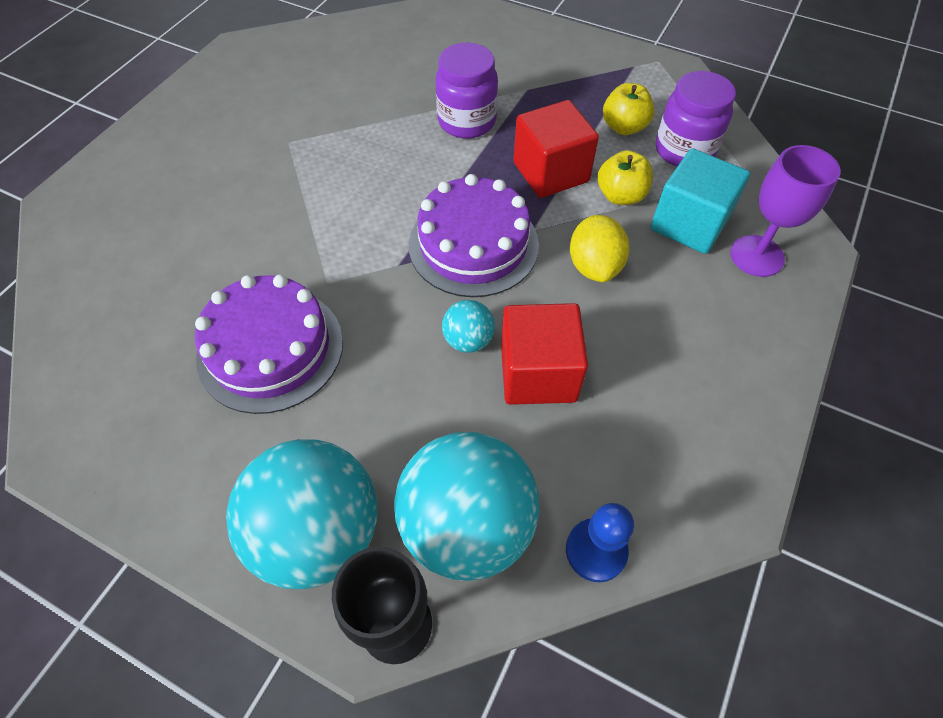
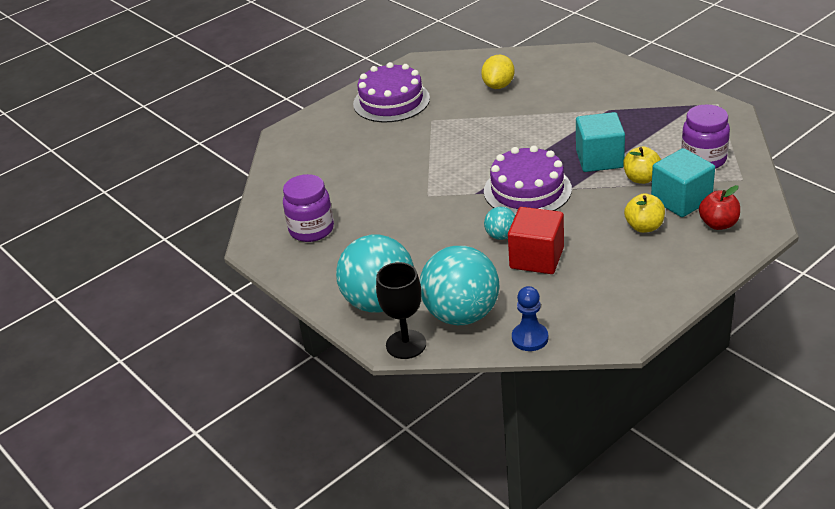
camera: 25 degrees right, 20 degrees down
purple cake [195,274,343,414] -> purple cake moved to [353,62,430,122]
purple jar [436,43,498,139] -> purple jar moved to [283,174,334,242]
red cube [514,100,599,198] -> turquoise cube [576,112,625,172]
yellow lemon [570,215,630,282] -> yellow lemon moved to [481,55,514,89]
yellow apple [603,83,655,135] -> yellow apple moved to [624,193,665,233]
purple goblet [730,145,841,277] -> red apple [699,185,740,230]

